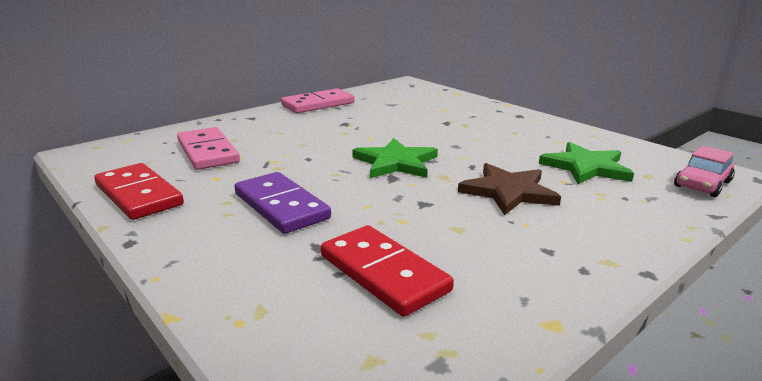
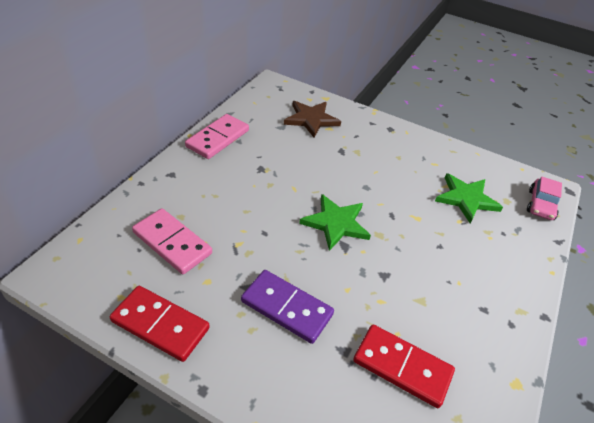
camera: 25 degrees left, 20 degrees up
brown star [458,163,561,215] -> brown star moved to [284,101,341,138]

